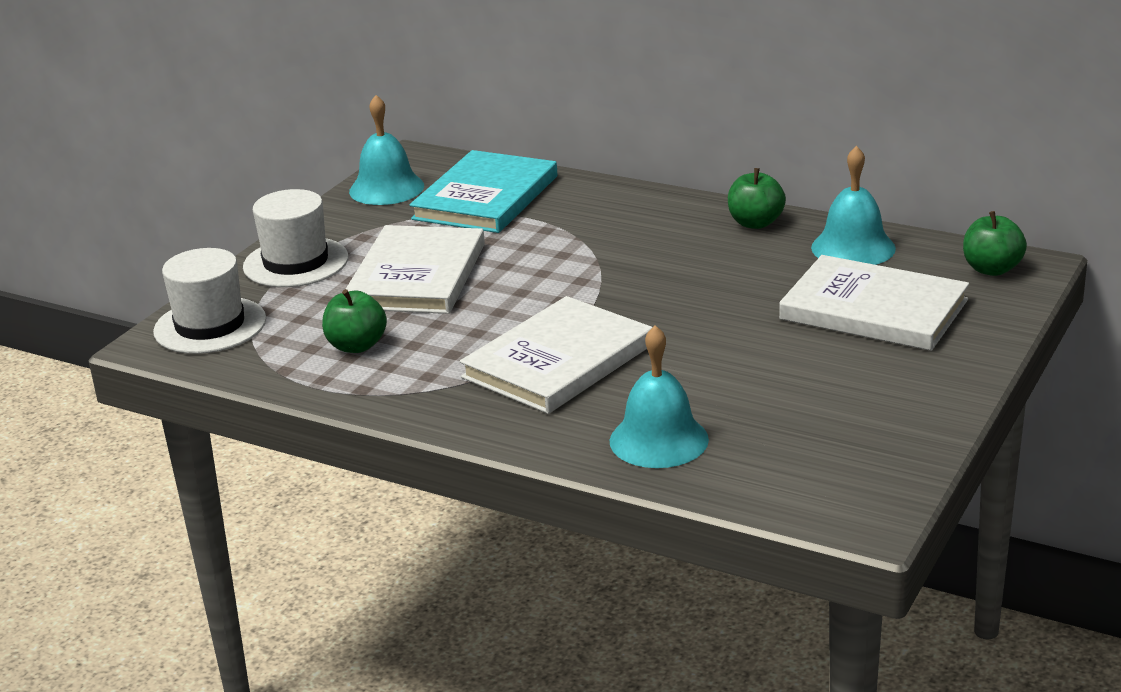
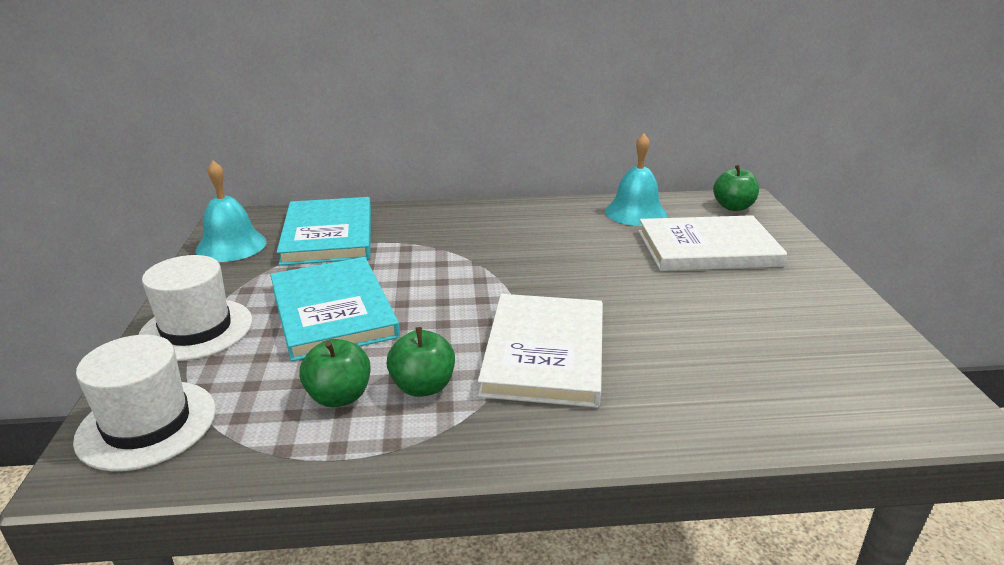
camera: 35 degrees left, 0 degrees up
white book [346,225,485,314] -> turquoise book [270,257,400,361]
turquoise bell [610,325,709,468] -> none
green apple [728,168,786,229] -> green apple moved to [387,327,455,397]

